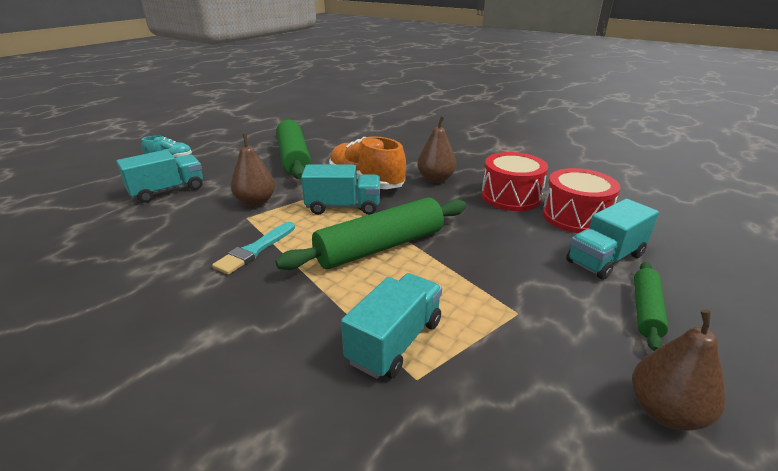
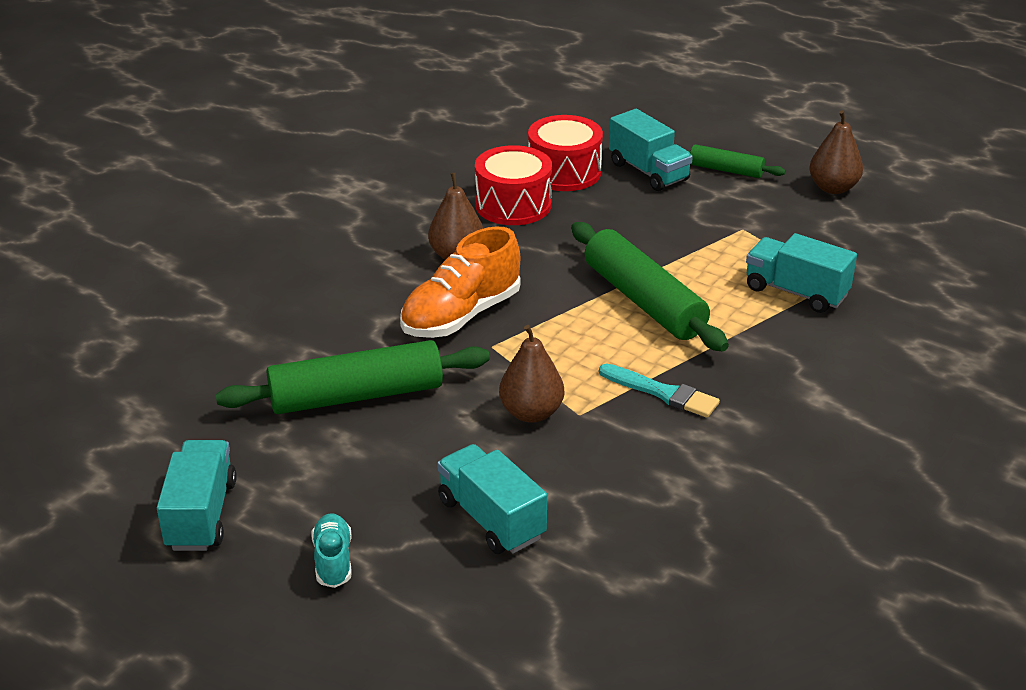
camera: 90 degrees left, 5 degrees up
turquoise truck [301,165,380,215] -> turquoise truck moved to [157,440,237,551]

